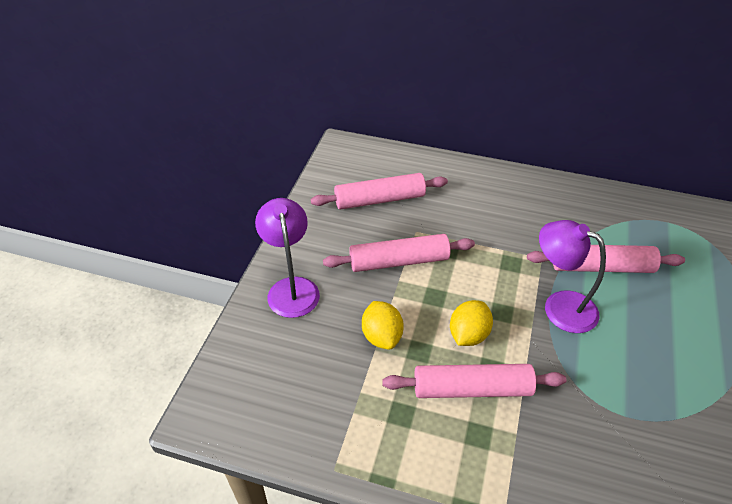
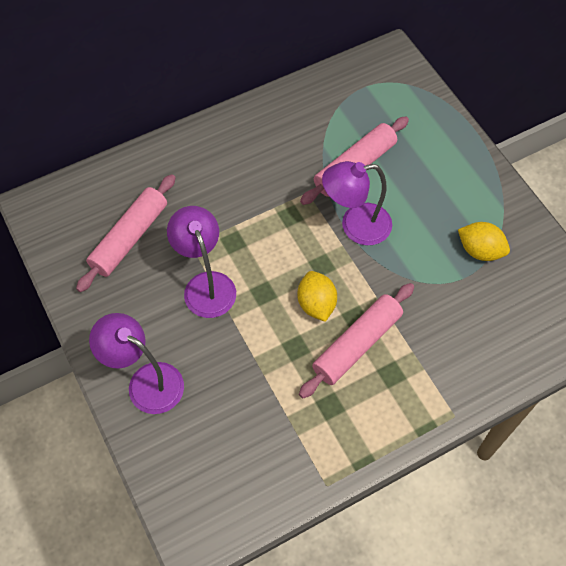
camera: 45 degrees left, 15 degrees up
pink rolling pin [323,234,475,272] -> purple lamp [167,206,236,318]
yellow lemon [362,301,404,349] -> yellow lemon moved to [458,222,510,261]

